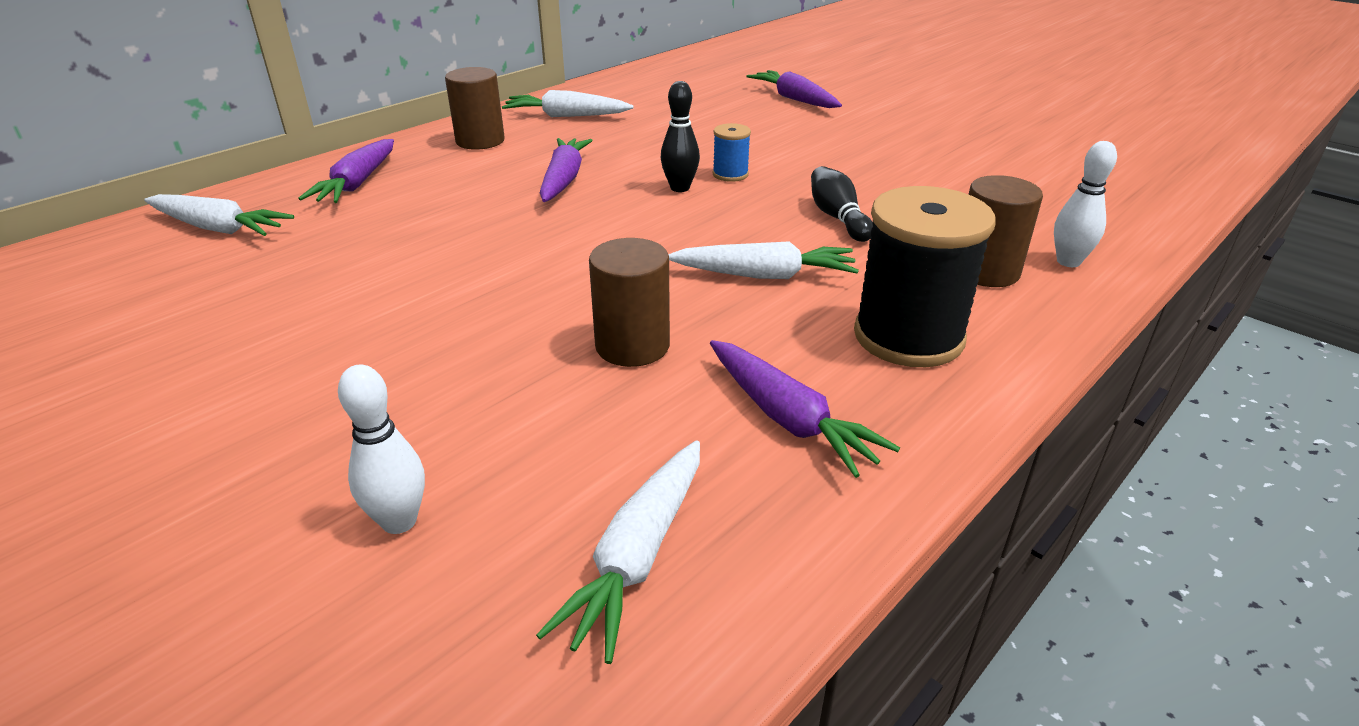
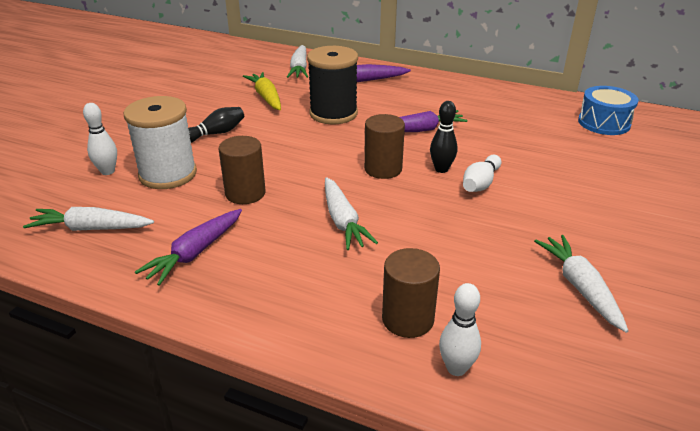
camera: 70 degrees right, 0 degrees up
brown cylinder [445,67,505,150] -> brown cylinder moved to [364,114,405,179]
white carrot [502,90,634,117] -> white carrot moved to [534,235,628,333]
blue spool [712,123,751,182] -> white bowling pin [463,155,501,192]
purple carrot [746,70,842,108] -> none
black bowling pin [811,166,873,242] -> black bowling pin moved to [188,107,244,143]
black spool [854,186,996,367] -> black spool moved to [307,46,358,124]
none -> white spool [124,96,197,189]
none -> yellow carrot [243,72,281,110]
none -> blue drum [578,86,639,135]

